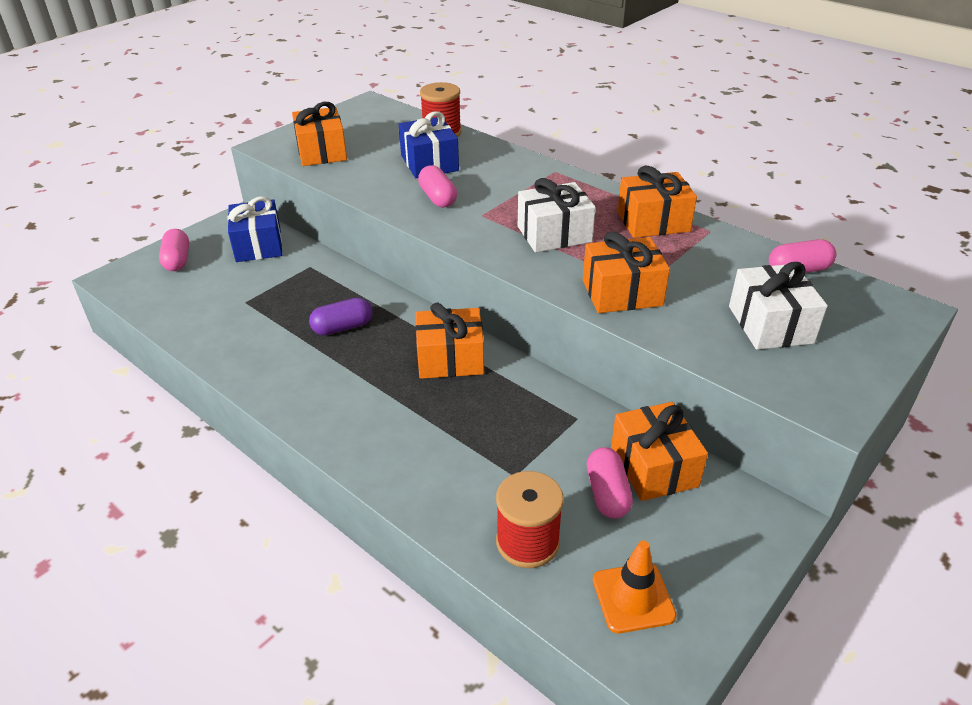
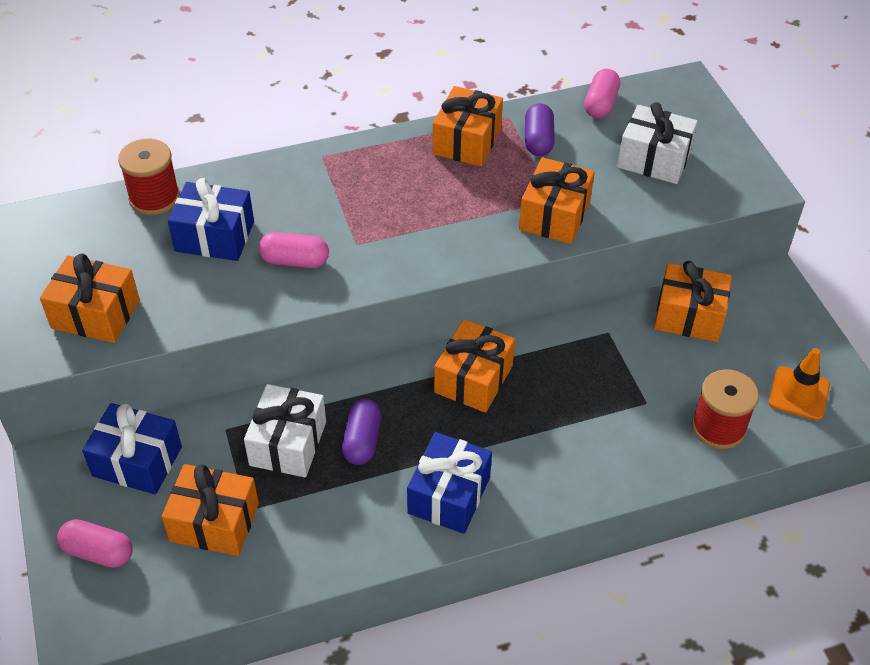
camera: 60 degrees left, 10 degrees up
white gift [518,178,596,253] -> white gift moved to [244,384,326,477]
pink capsule [587,447,633,519] -> none
none -> orange gift [162,464,259,556]
none -> blue gift [407,432,492,534]
none -> purple capsule [525,103,555,156]

